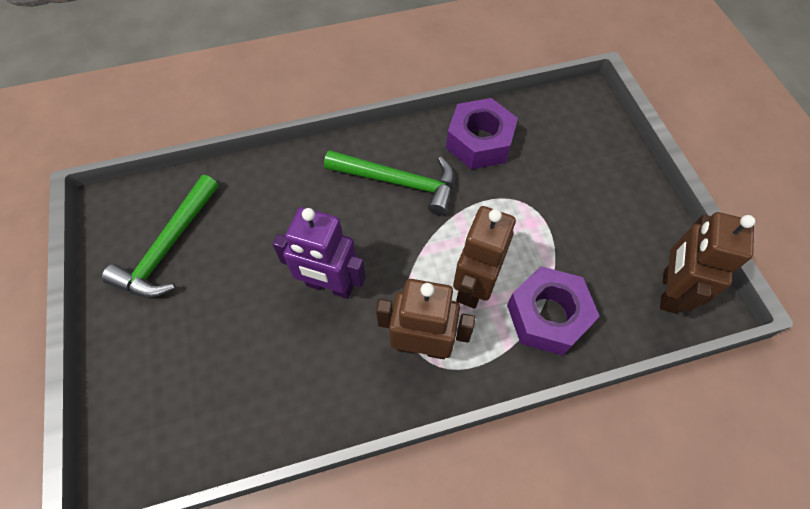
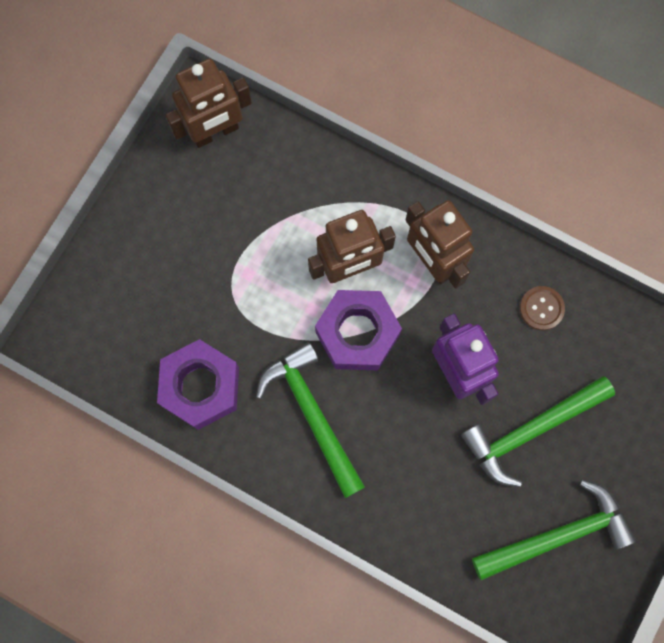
camera: 135 degrees left, 15 degrees up
purple nut [507,266,600,356] -> purple nut moved to [315,290,402,370]
none -> green hammer [461,376,615,487]
none -> brown button [520,286,565,330]

